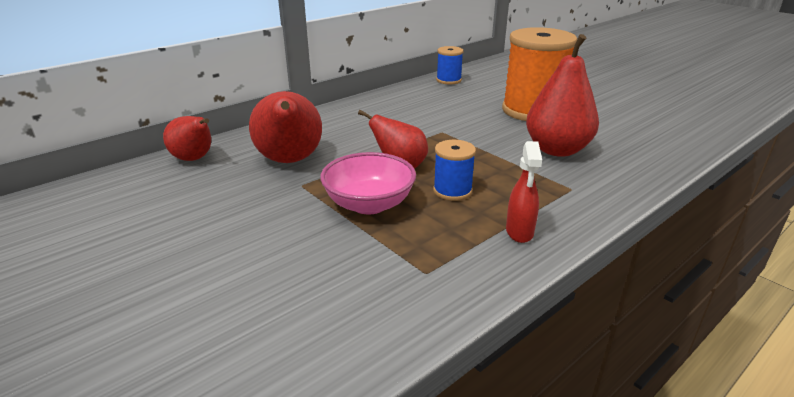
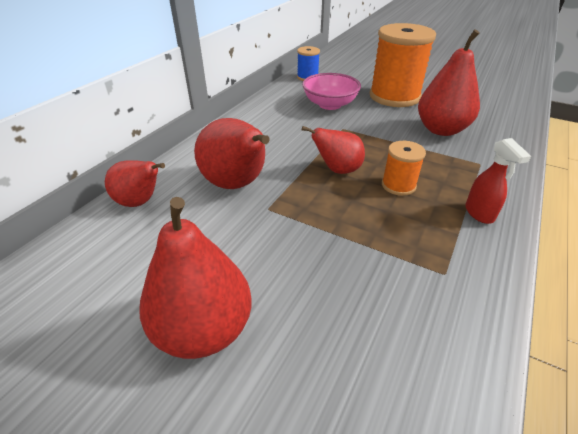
camera: 20 degrees left, 10 degrees up
pink bowl [320,152,416,214] -> pink bowl moved to [302,73,361,110]
blue spool [433,140,476,201] -> orange spool [382,141,426,196]
none -> red pear [140,197,252,359]

